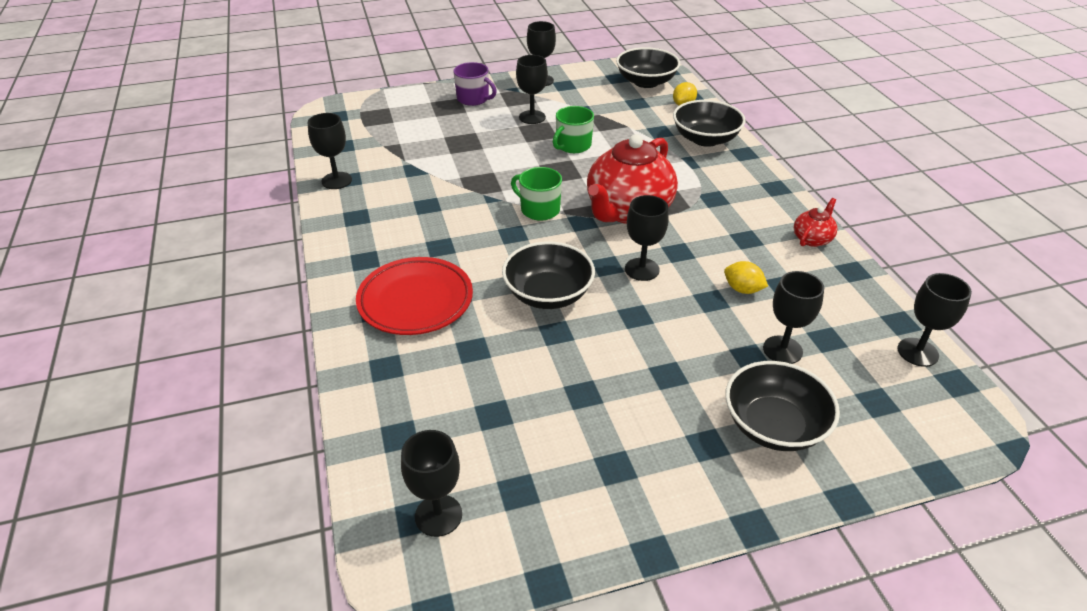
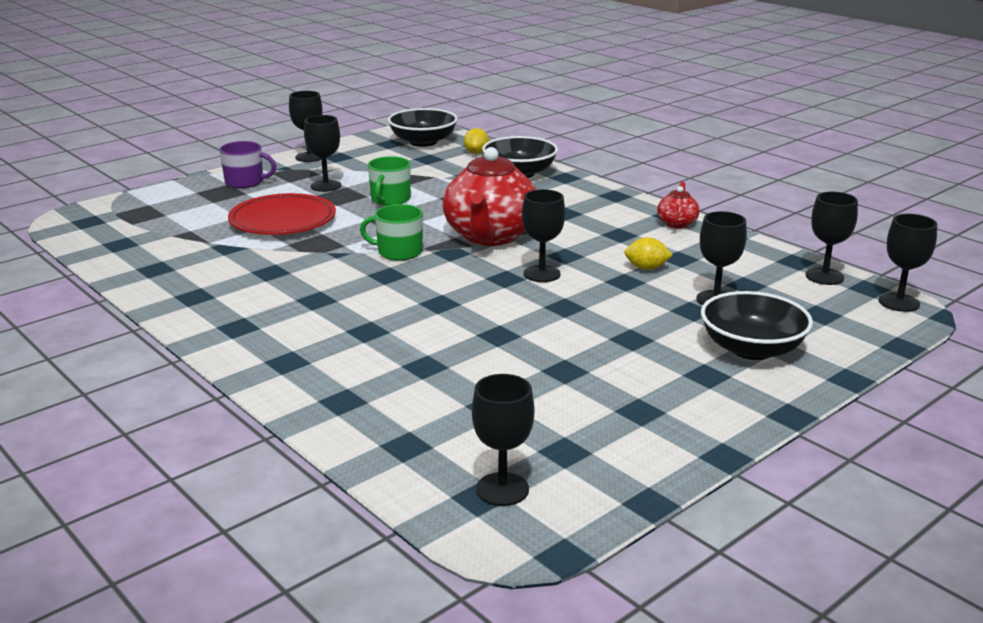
camera: 25 degrees left, 15 degrees down
black goblet [308,113,352,189] -> black goblet moved to [878,214,937,312]
red plate [356,257,473,335] -> red plate moved to [228,193,336,235]
black bowl [502,241,595,309] -> none

